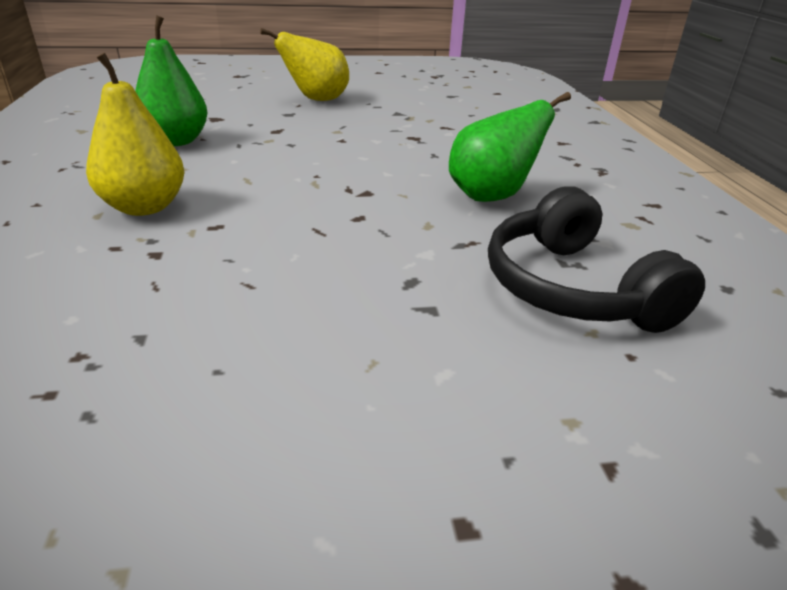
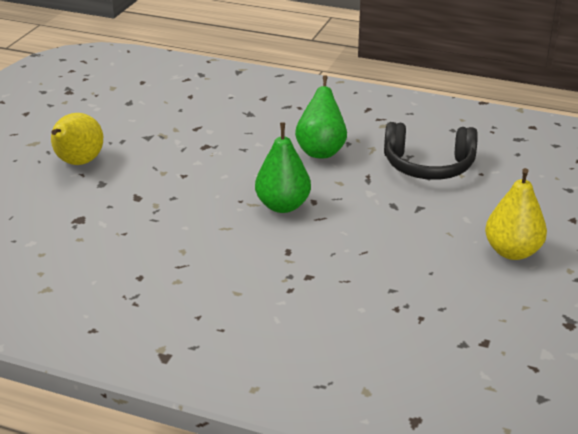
camera: 60 degrees left, 0 degrees up
yellow pear [86,53,184,216] -> yellow pear moved to [485,168,547,260]
green pear [135,15,208,146] -> green pear moved to [255,123,311,213]

